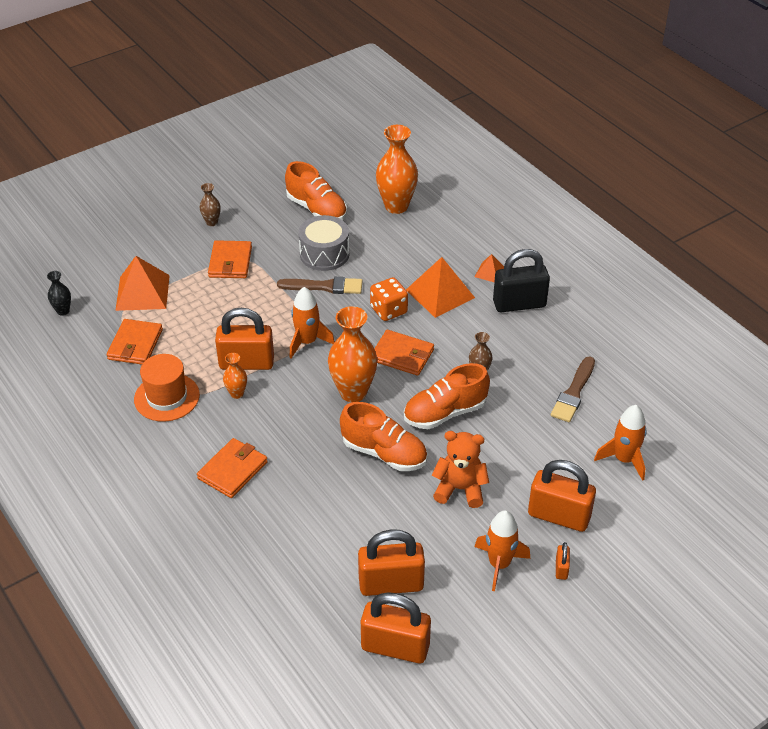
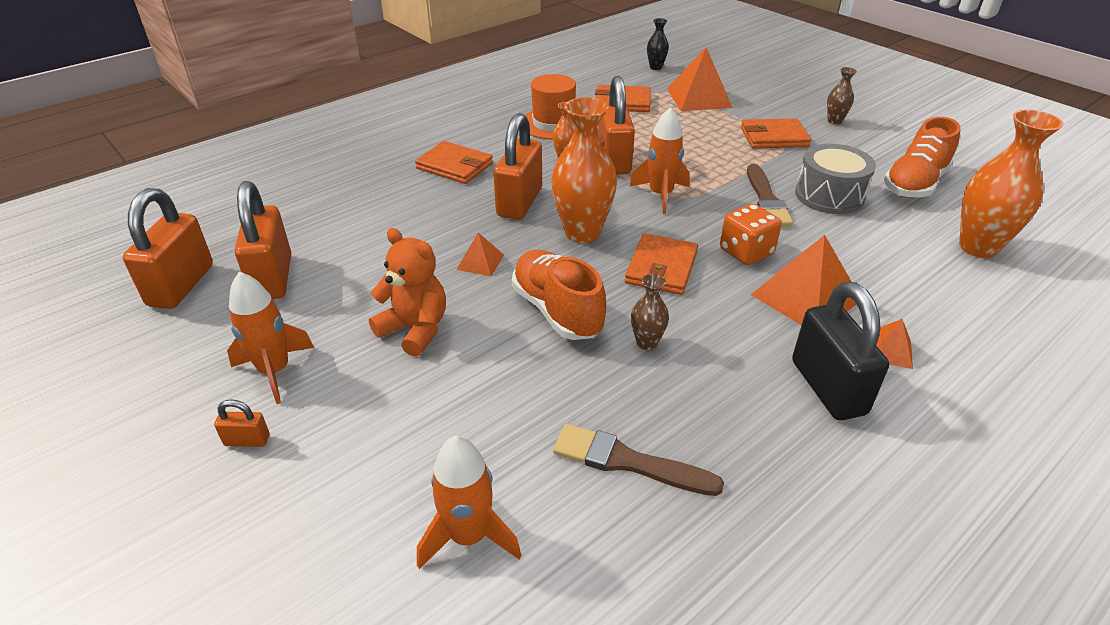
camera: 85 degrees right, 5 degrees down
orange shoe [340,402,427,471] -> orange pyramid [456,233,504,276]
orange teddy bear [432,431,489,508] -> orange teddy bear turned 60 degrees counterclockwise [369,228,446,357]
orange padlock [528,460,596,532] -> orange padlock moved to [493,113,542,220]

